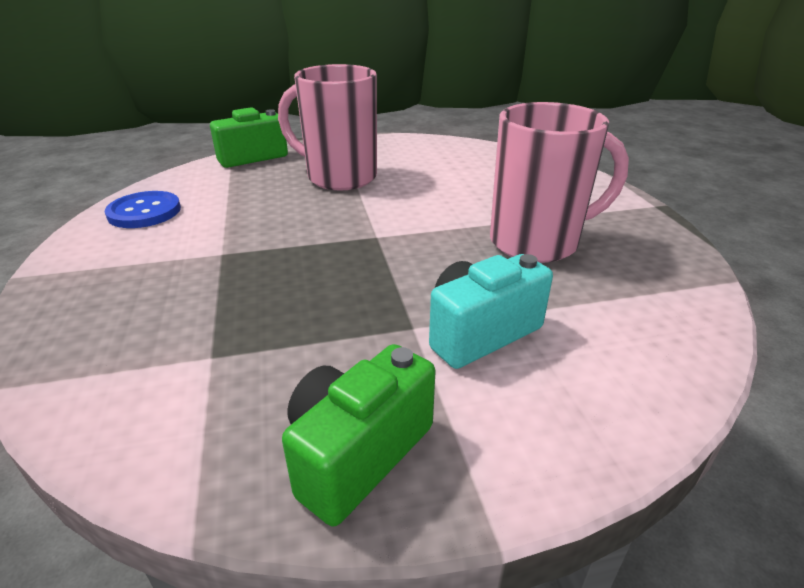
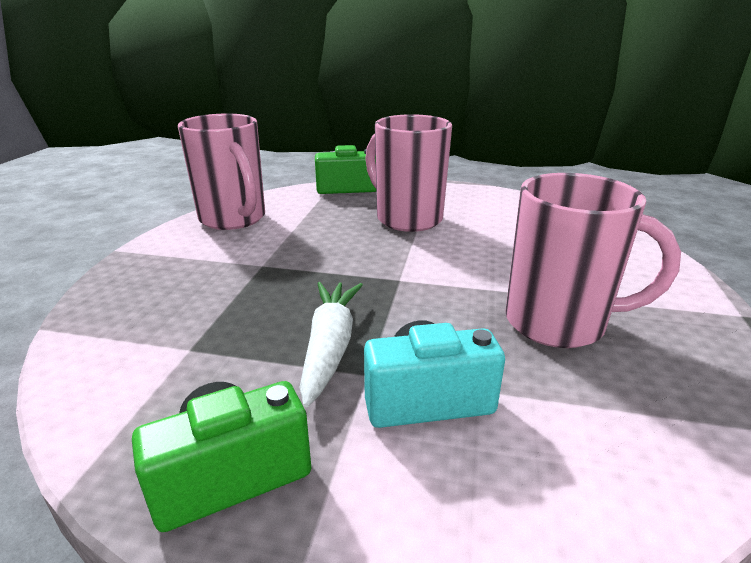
camera: 25 degrees right, 5 degrees down
blue button [105,191,181,228] -> pink mug [178,113,265,230]
none -> white carrot [300,282,363,407]

